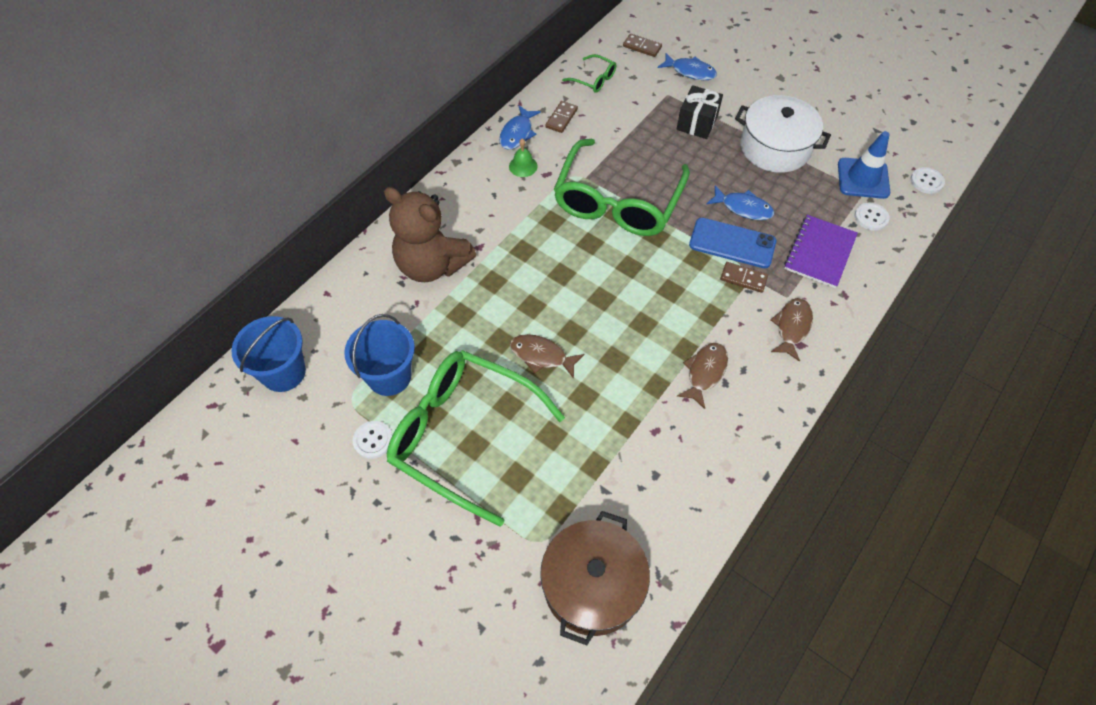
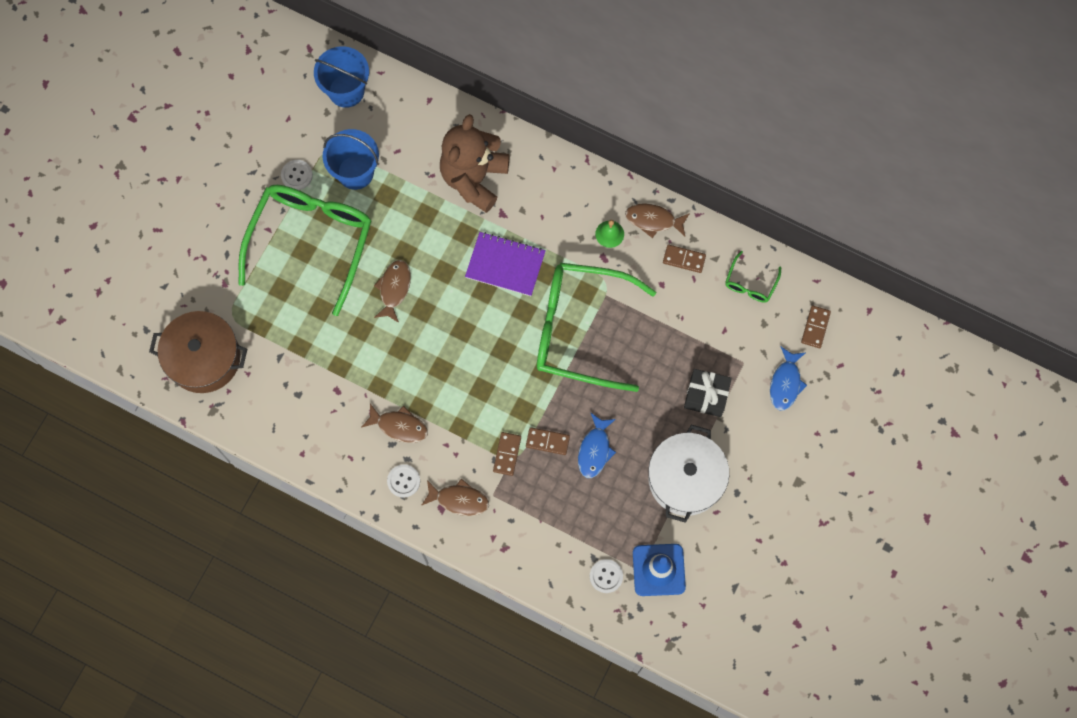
camera: 80 degrees right, 15 degrees up
blue fish [499,106,541,150] -> brown fish [625,203,690,238]
blue phone [689,218,776,268] -> brown domino [526,427,570,455]
purple notebook [784,215,858,288] -> purple notebook moved to [465,232,546,296]
white button [911,167,945,194] -> white button moved to [387,464,420,498]

